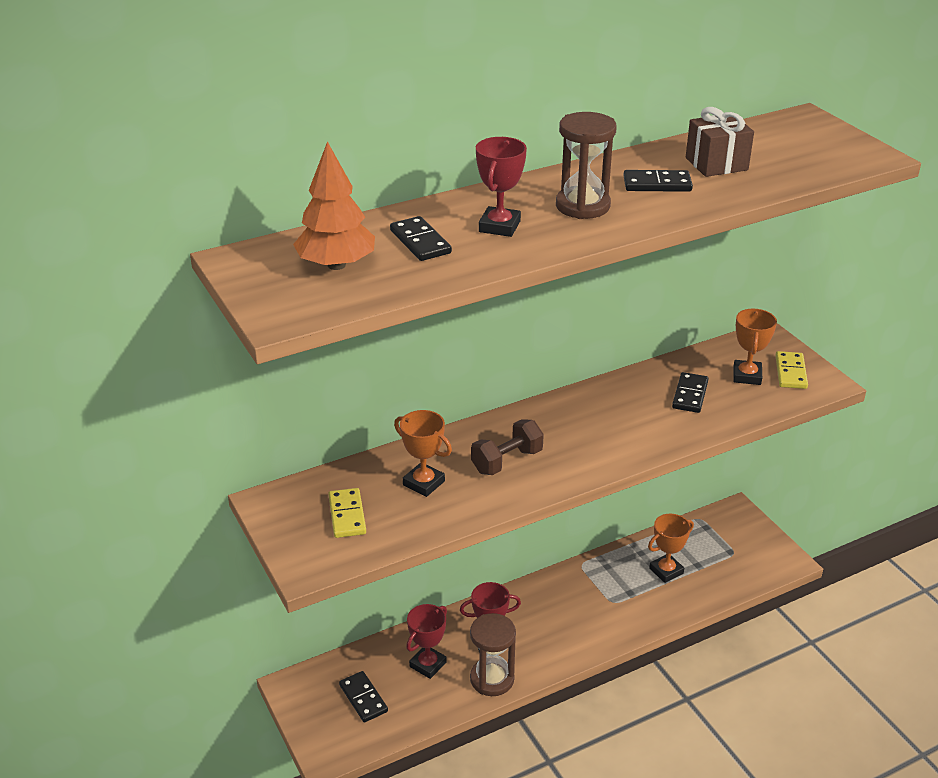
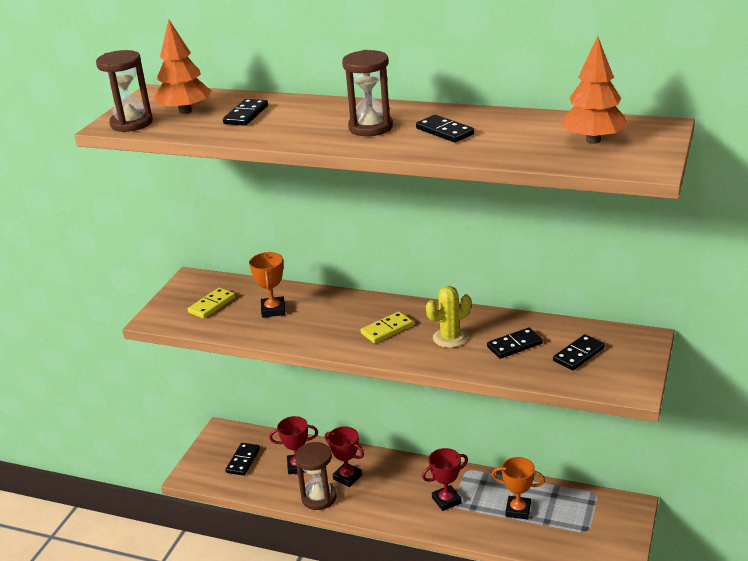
camera: 50 degrees right, 5 degrees down
brown dumbbell [471,419,544,475] -> none
red trophy [476,137,527,237] -> red trophy moved to [422,448,468,511]
brown gift [686,107,754,177] -> none
orange trophy [733,309,777,385] -> black domino [553,334,605,370]
yellow domino [775,351,808,389] -> yellow domino moved to [360,311,413,343]
none -> brown hourglass [96,50,153,132]
none -> yellow cactus [426,286,471,348]
none -> orange tree [561,36,628,144]

